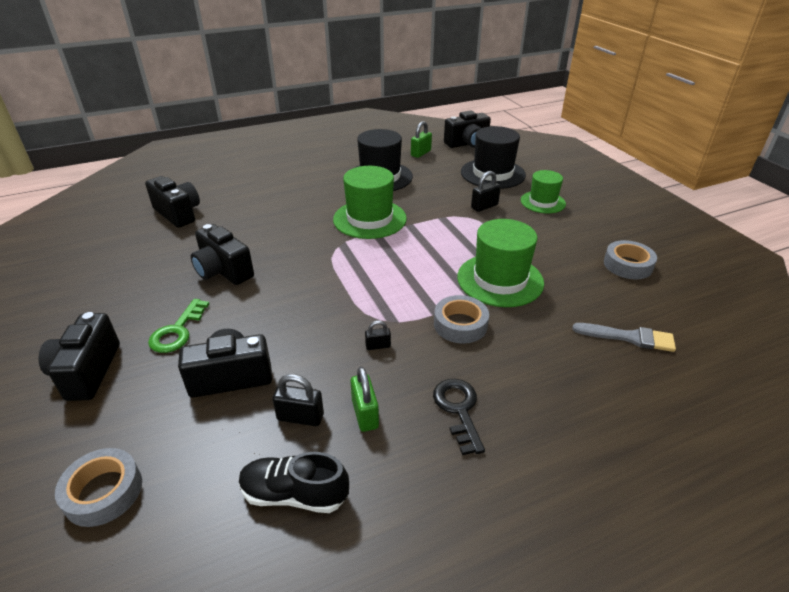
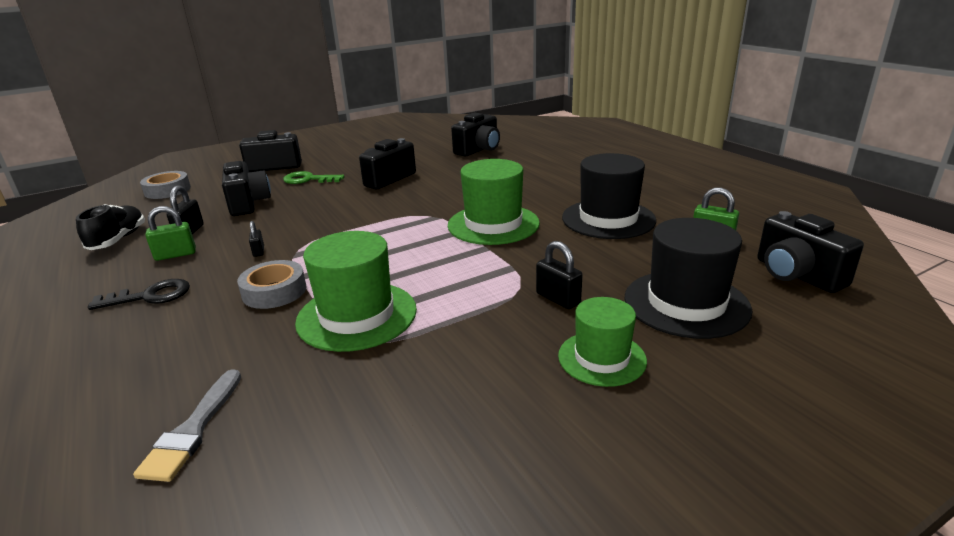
camera: 85 degrees right, 10 degrees down
grey tape [604,240,657,279] -> none

